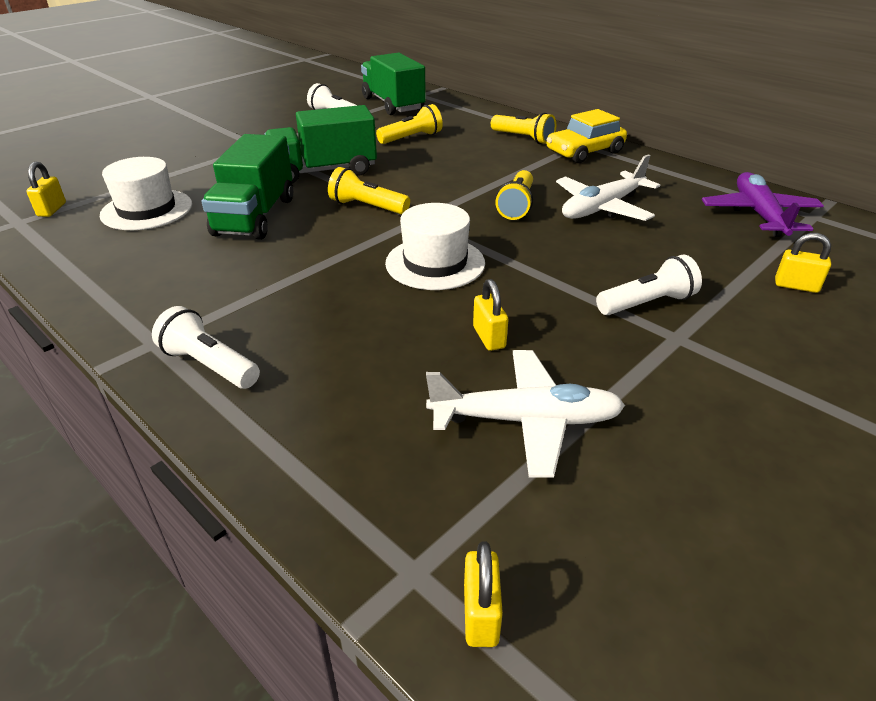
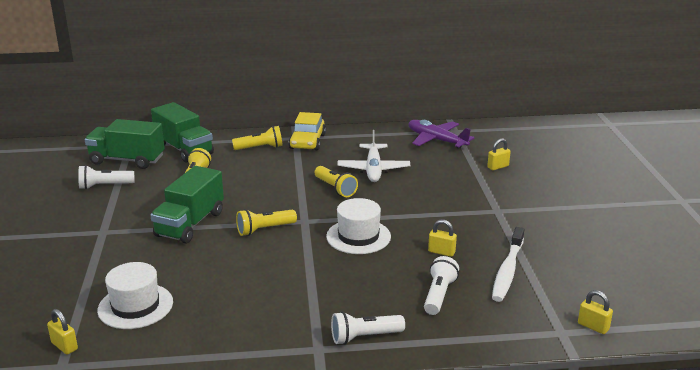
camera: 50 degrees left, 10 degrees down
green truck [202,134,293,240] -> green truck moved to [151,102,214,163]
white plane [426,350,625,478] -> white toothbrush [492,227,524,302]
white flashlight [596,254,702,315] -> white flashlight moved to [424,256,459,315]

